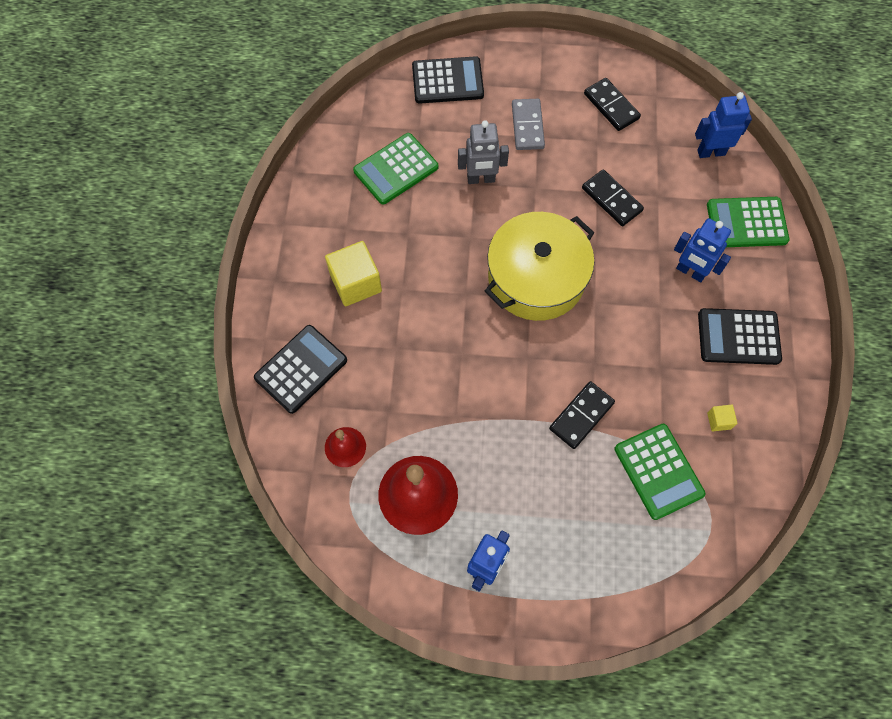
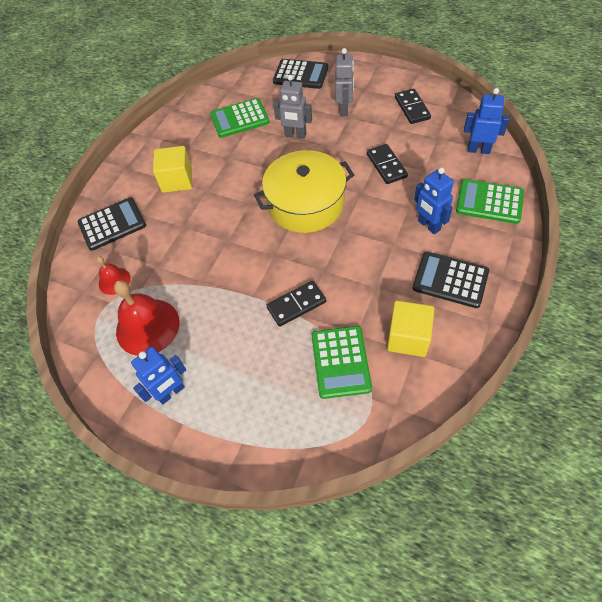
camera: 25 degrees right, 10 degrees down
grey domino [512,99,545,150] -> grey robot [335,48,354,116]
yellow cube [707,405,737,431] -> yellow cube [387,301,434,357], size x2.14

